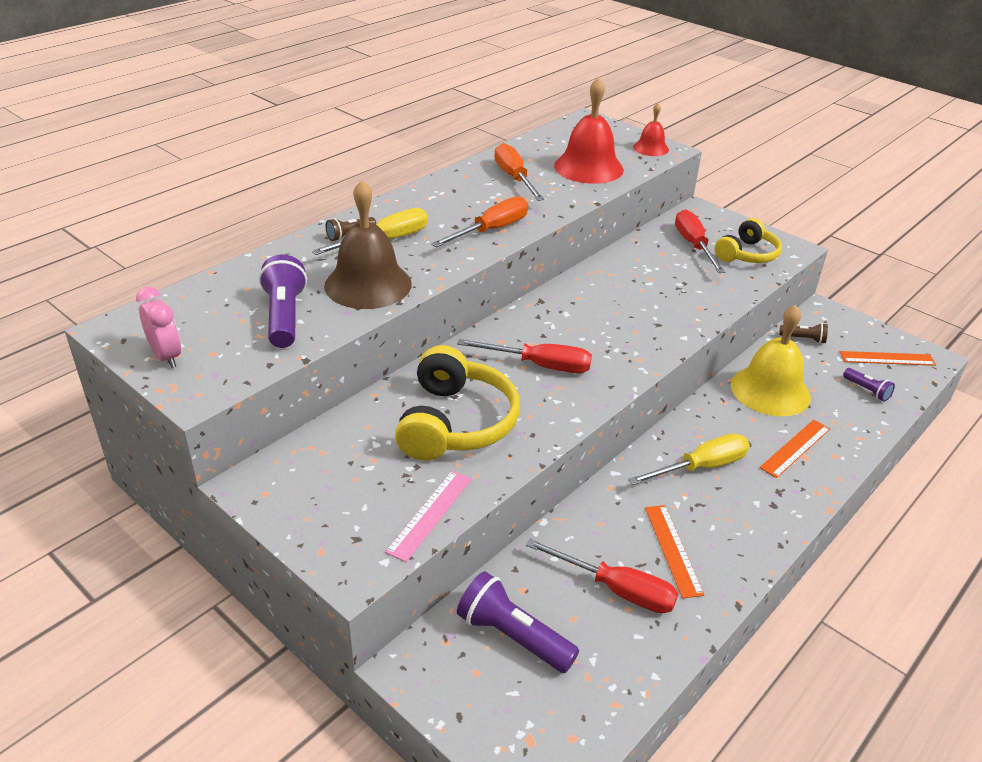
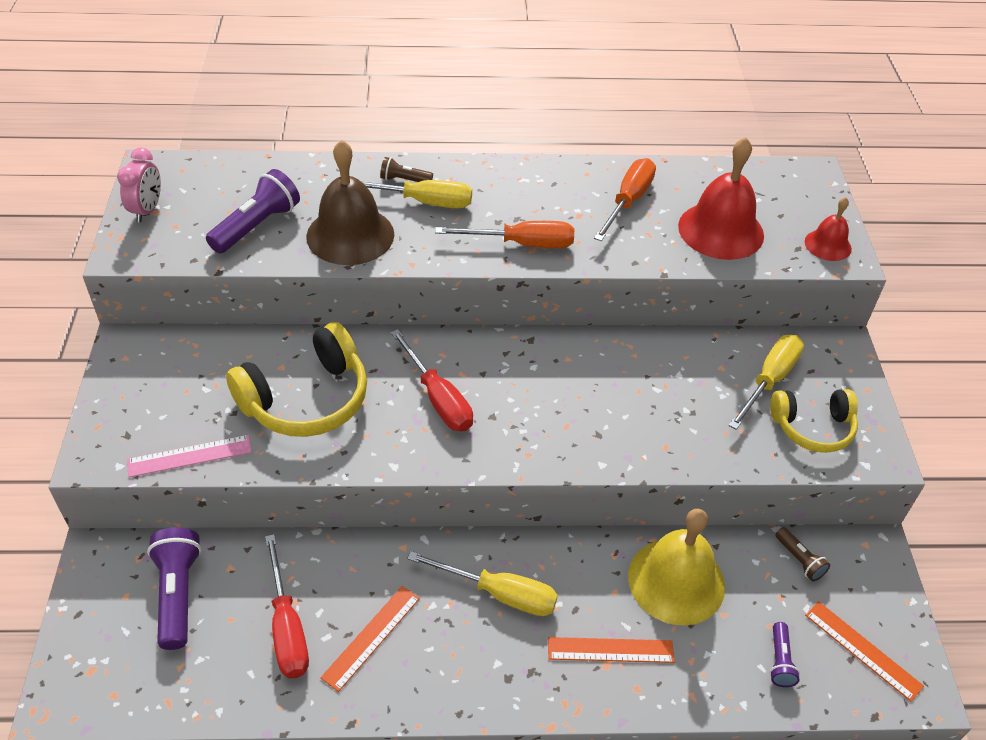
camera: 45 degrees right, 10 degrees up
red screwdriver [675,209,725,273] -> yellow screwdriver [728,335,804,430]

